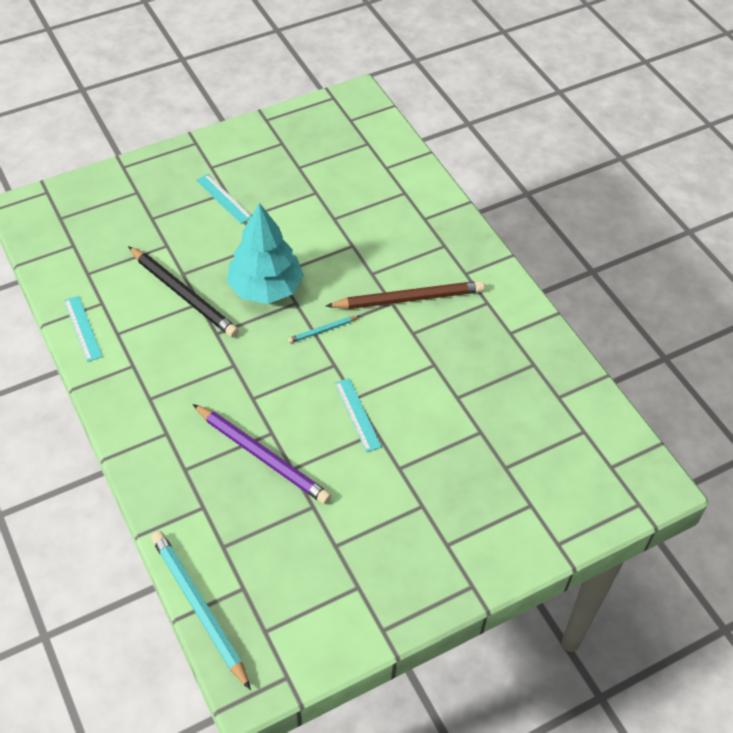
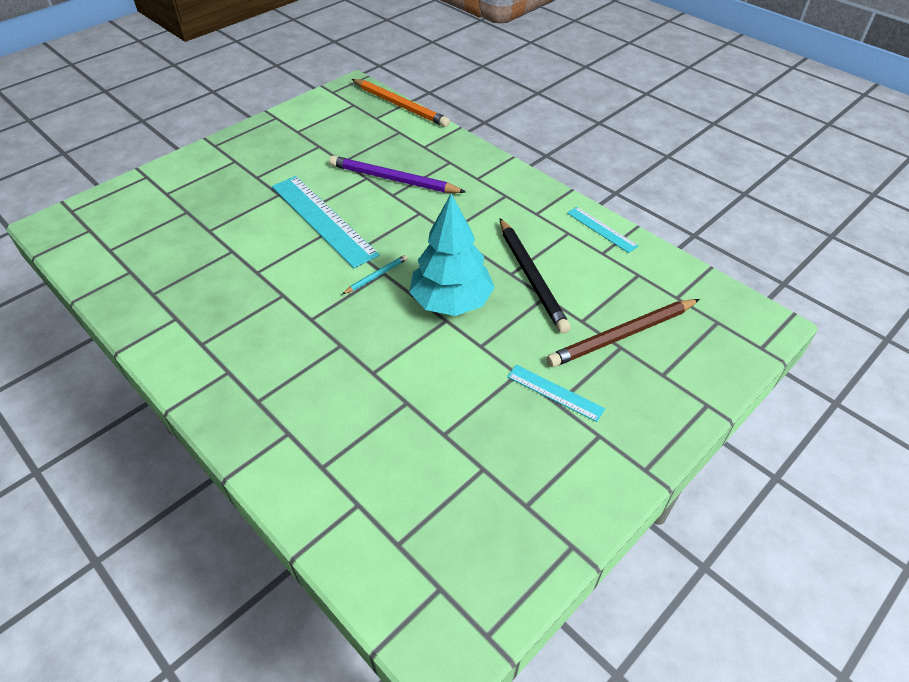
camera: 165 degrees right, 5 degrees down
black pencil [128,246,239,337] -> black pencil turned 135 degrees counterclockwise [500,218,571,333]
turquoise pencil [151,531,251,690] -> orange pencil [352,79,450,127]
brown pencil [326,281,485,309] -> brown pencil moved to [547,299,700,367]
turquoise ruler [335,378,382,452] -> turquoise ruler [272,176,380,268], size x1.98

